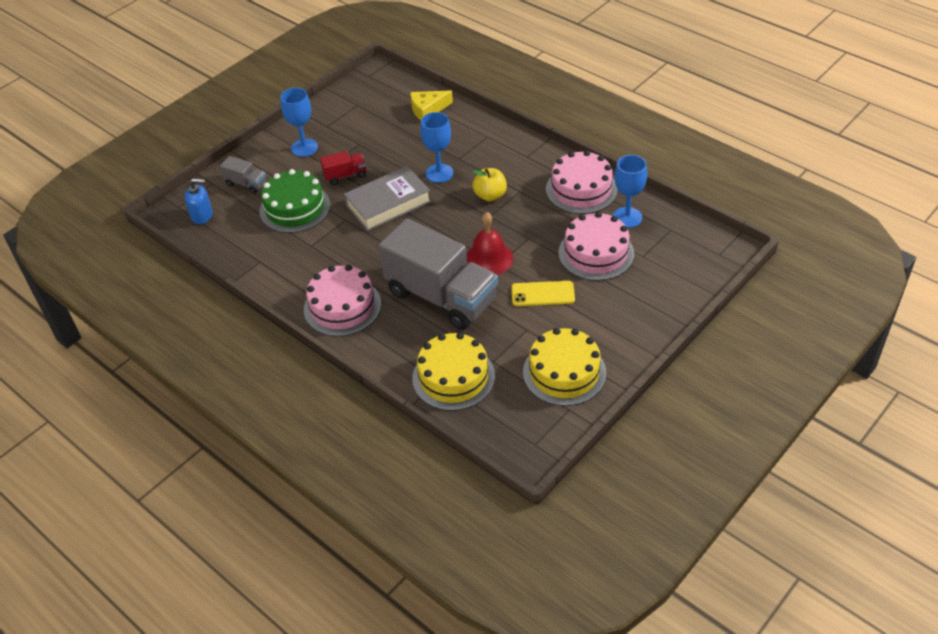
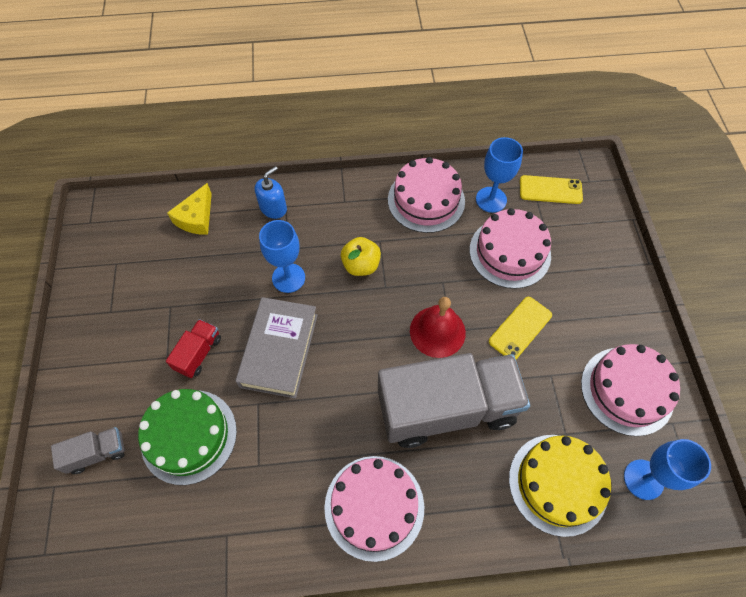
camera: 50 degrees left, 15 degrees up
blue soap dispenser [184,178,213,224] -> blue soap dispenser moved to [255,166,287,219]
blue goblet [280,88,318,157] -> blue goblet moved to [624,439,711,500]
yellow cake [523,328,606,406] -> pink cake [581,344,680,436]
none -> yellow phone [520,175,583,204]

